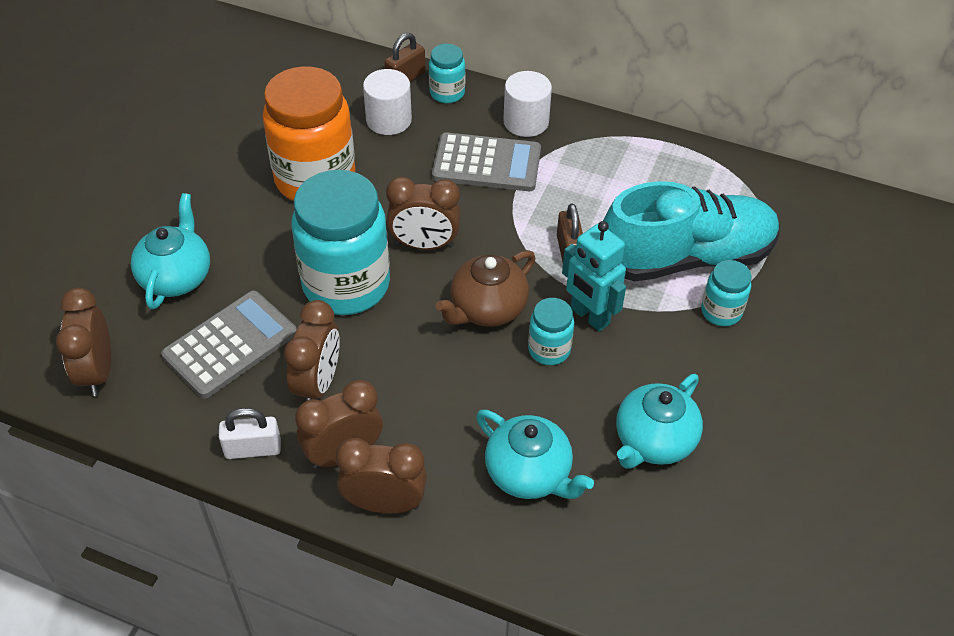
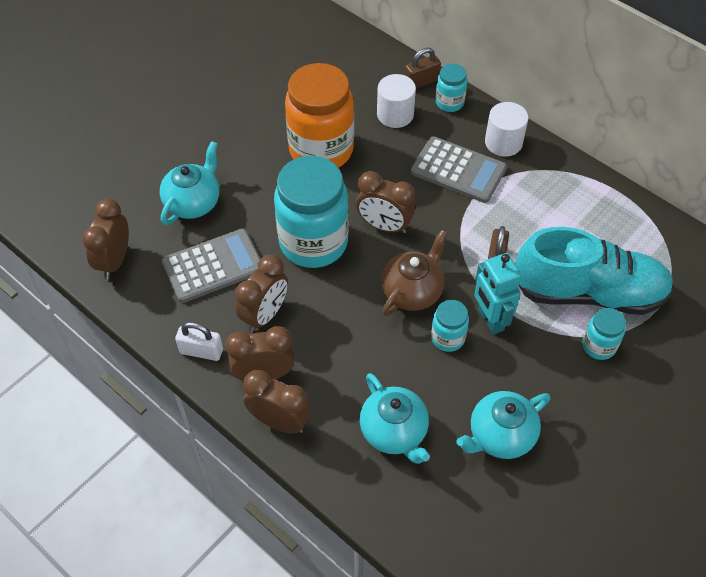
camera: 20 degrees right, 5 degrees up
brown teapot [436,250,536,327] -> brown teapot turned 150 degrees clockwise [381,230,447,316]

